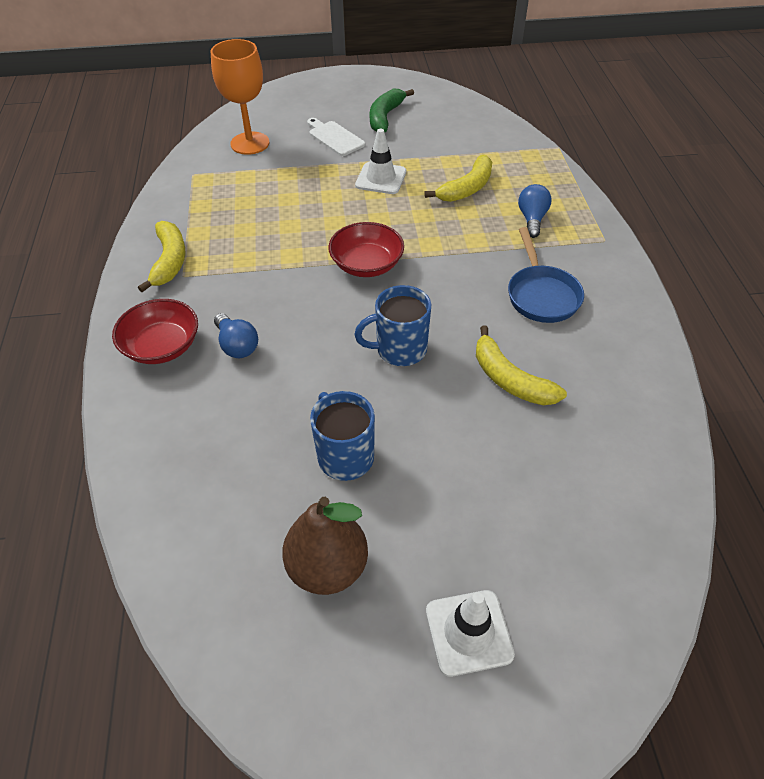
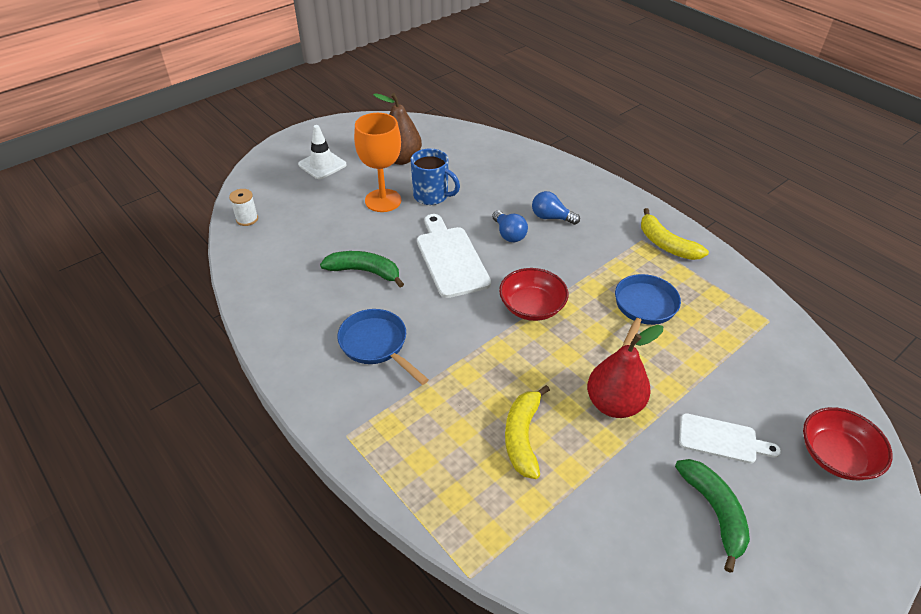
camera: 145 degrees right, 5 degrees down
red bowl [112,299,198,364] -> red bowl moved to [803,407,893,480]
orange goblet [210,39,270,155] -> orange goblet moved to [354,113,401,212]
blue mug [354,285,431,366] -> white cutting board [417,214,491,298]
white traffic cone [355,129,406,194] -> red pear [587,325,663,418]
yellow banana [476,326,567,405] -> green banana [320,251,404,287]
blue light bulb [518,184,551,238] -> blue light bulb moved to [492,210,528,242]
none -> white spool [229,189,258,226]
none -> blue pan [615,274,681,347]

